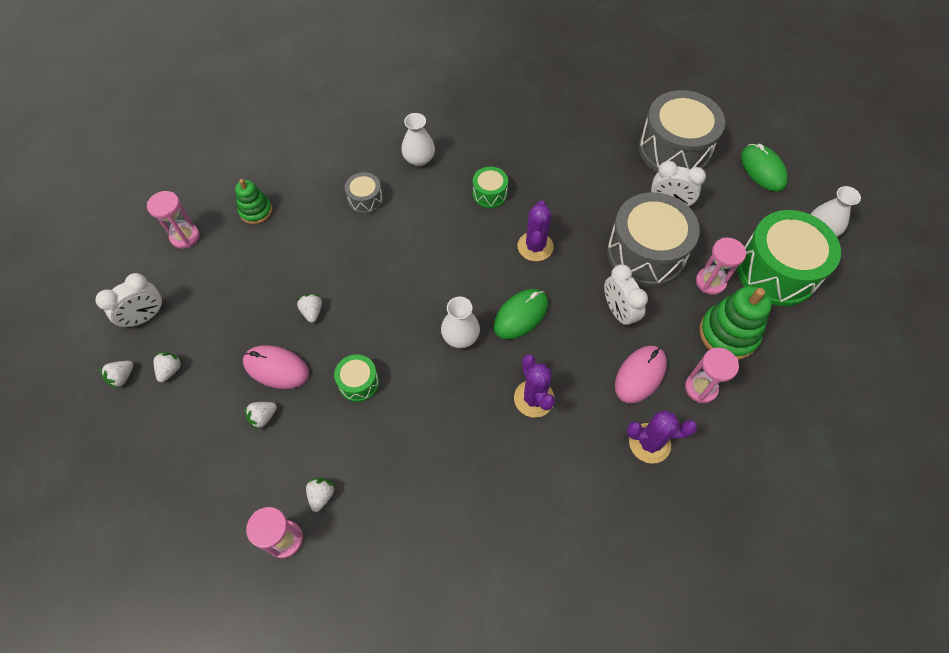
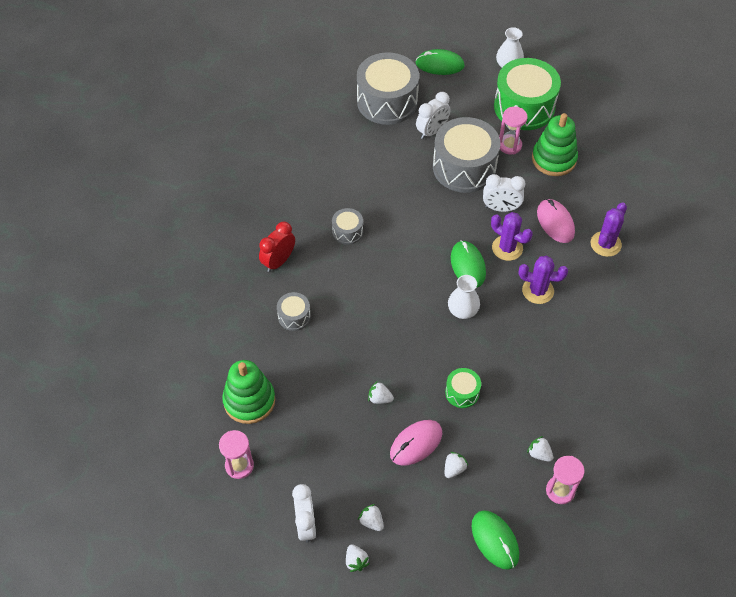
camera: 60 degrees left, 5 degrees down
green stacking toy [235,179,272,224] -> green stacking toy [222,360,275,424], size x1.63
white strawberry [245,402,277,430] -> white strawberry turned 135 degrees counterclockwise [445,452,468,478]
white vase [401,113,435,166] -> red clock [259,222,295,272]
green drum [473,167,508,208] -> grey drum [332,208,363,245]
purple cactus [518,200,554,261] -> purple cactus moved to [491,212,533,261]
pink hourglass [685,348,739,403] -> none
none -> green mouse [471,510,519,570]

